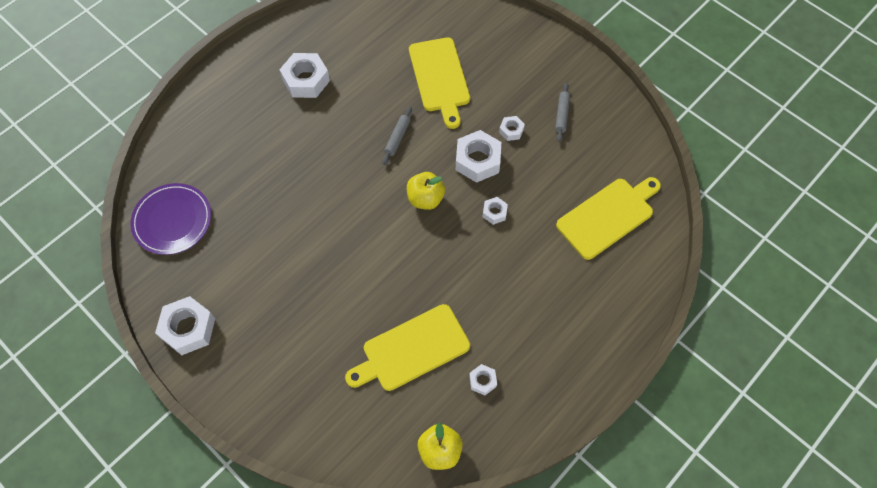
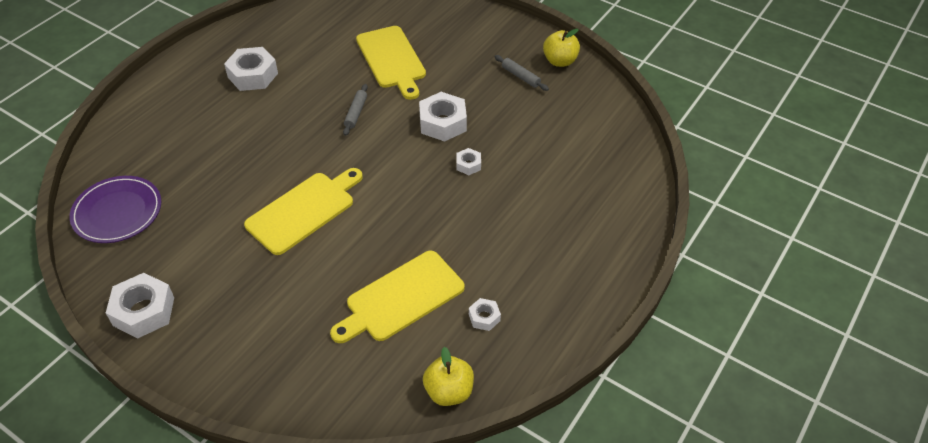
camera: 10 degrees left, 15 degrees down
yellow apple [407,172,445,210] -> yellow apple moved to [543,29,580,67]
white nut [499,116,525,141] -> none
grey rolling pin [555,83,570,142] -> grey rolling pin turned 45 degrees counterclockwise [494,55,549,91]
yellow cutting board [556,177,661,260] -> yellow cutting board moved to [244,168,363,255]

